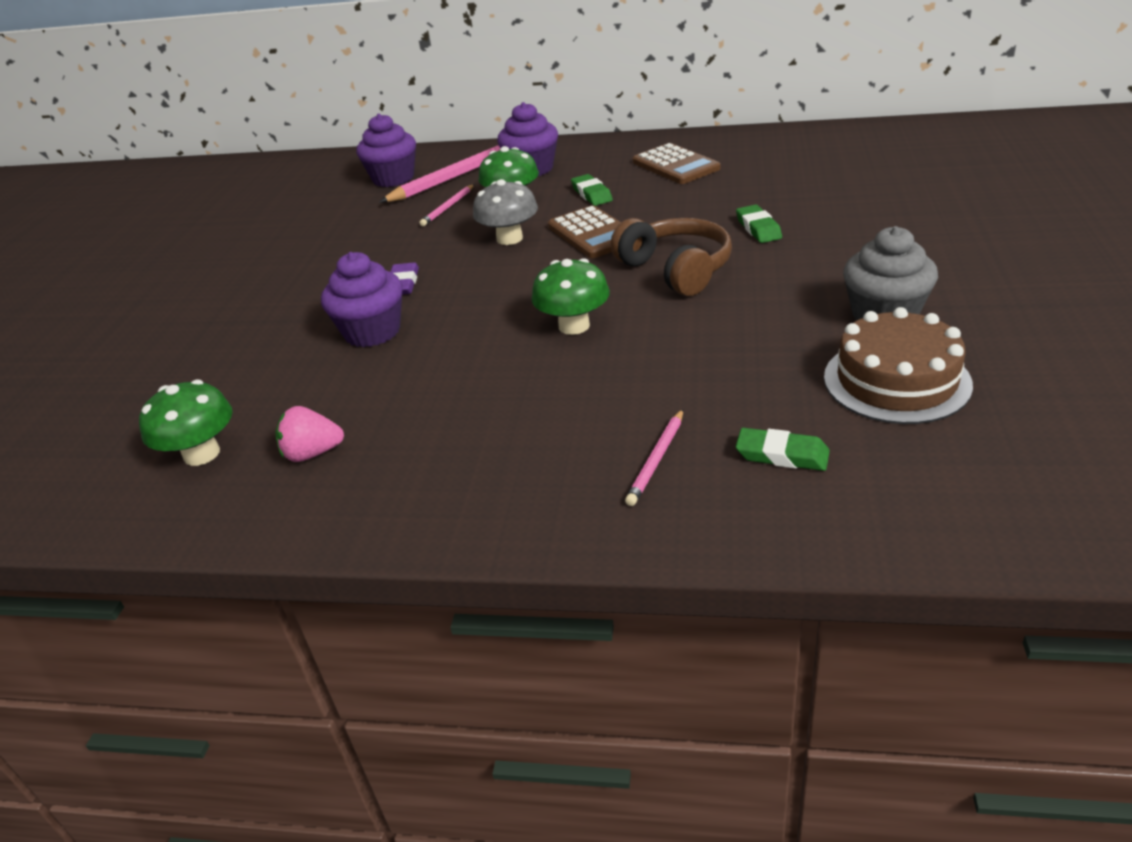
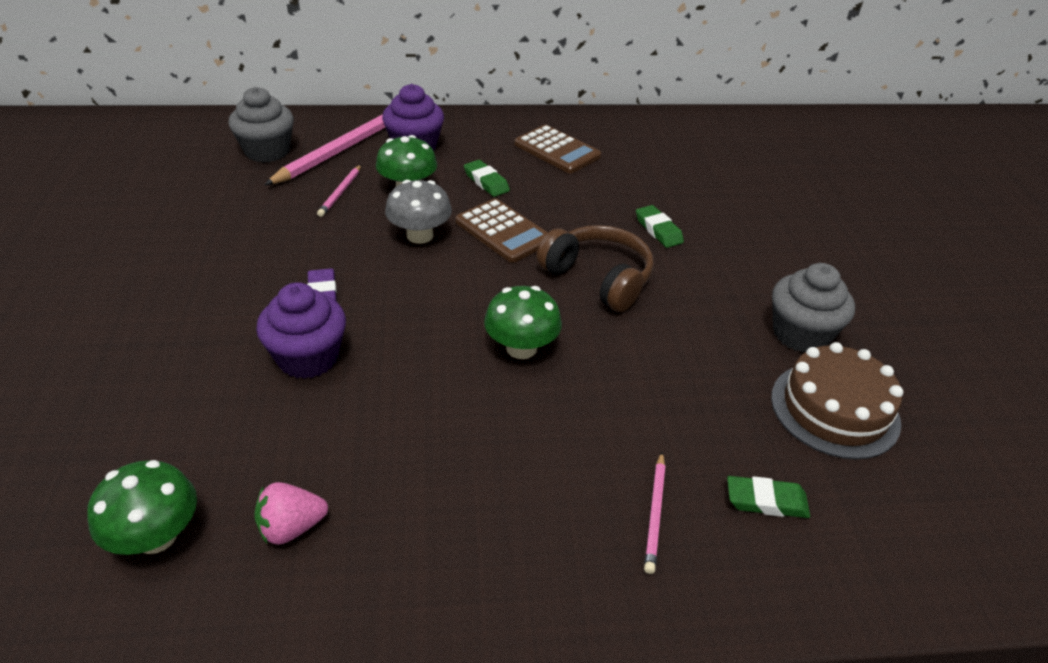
camera: 20 degrees left, 5 degrees up
purple cupcake [357,114,416,187] -> grey cupcake [228,87,294,163]

